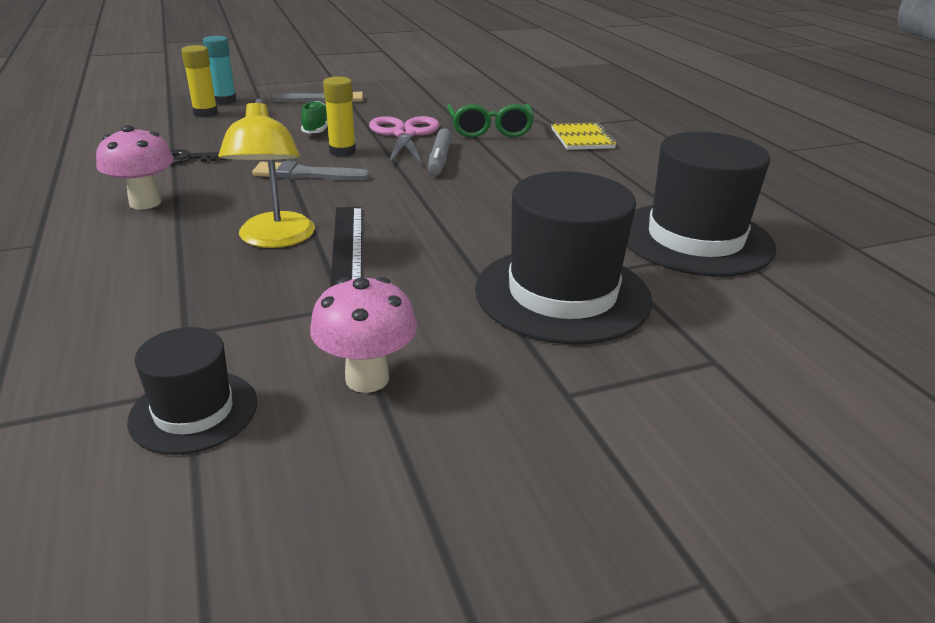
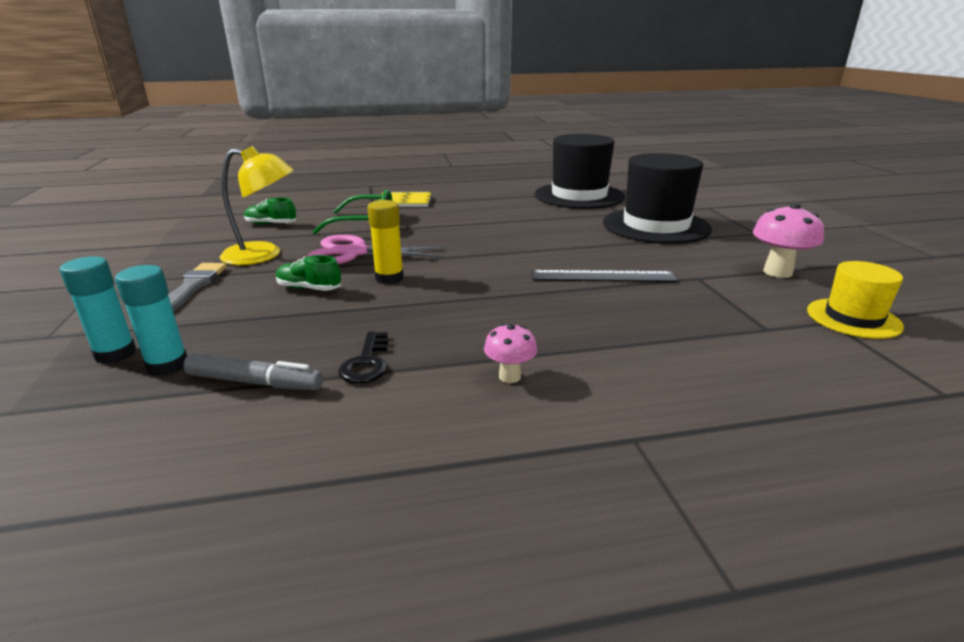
camera: 80 degrees left, 5 degrees down
pink mushroom [96,125,174,210] -> pink mushroom [484,323,537,383], size x0.60
black hat [127,327,257,455] -> yellow hat [807,261,904,339]
yellow glue stick [181,45,218,117] -> turquoise glue stick [115,265,187,376]
yellow lamp [218,98,315,248] -> yellow lamp moved to [220,146,293,265]
grey brush [252,161,370,181] -> none
grey marker [428,128,452,176] -> grey marker moved to [183,353,323,390]
none -> green shoe [244,198,296,224]

